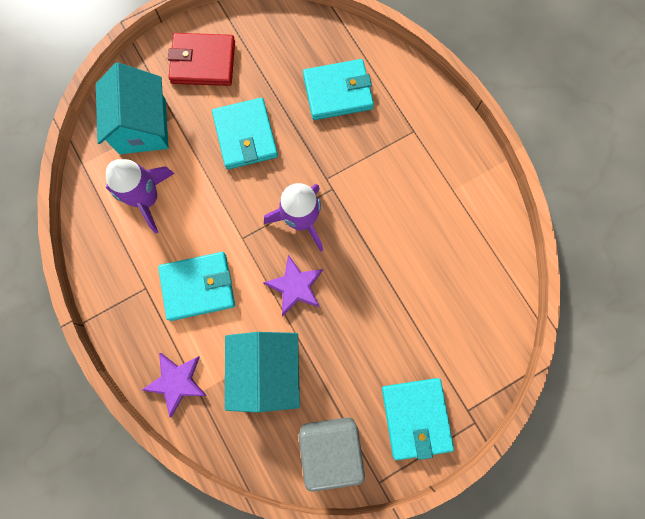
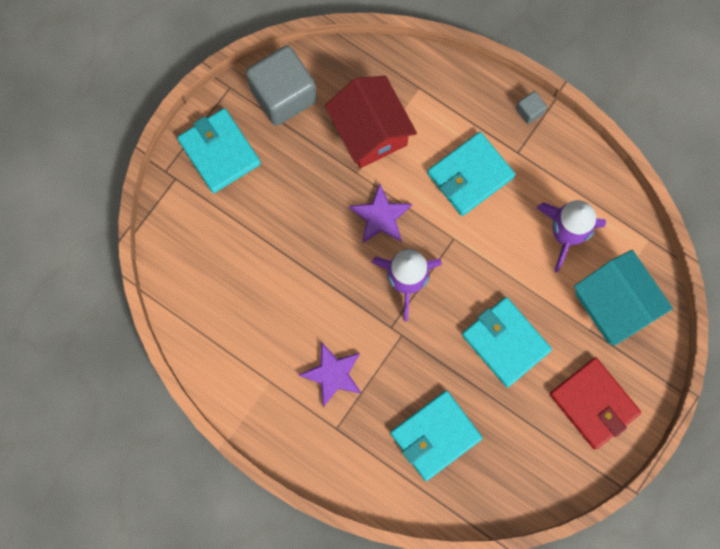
camera: 155 degrees right, 0 degrees up
purple star [142,353,207,417] -> purple star moved to [299,342,361,407]
red wallet [168,33,235,86] -> red wallet turned 75 degrees clockwise [550,357,641,450]
turquoise house [225,332,300,412] -> red house [325,76,417,168]
none -> grey cube [516,91,547,124]

